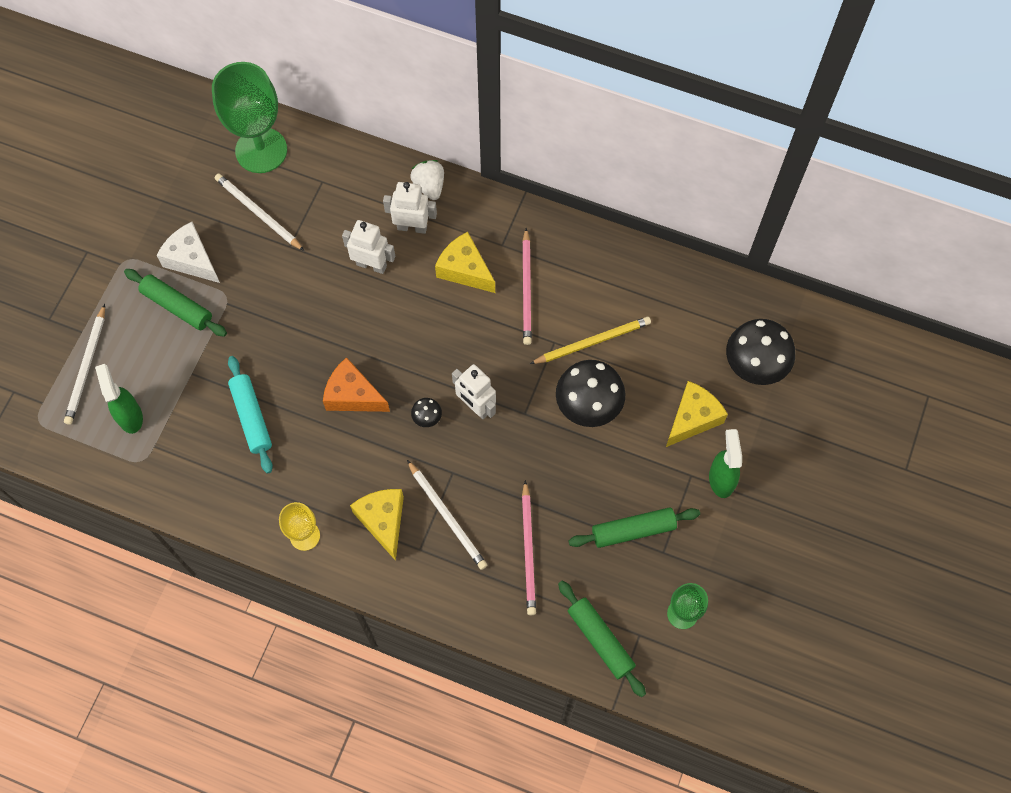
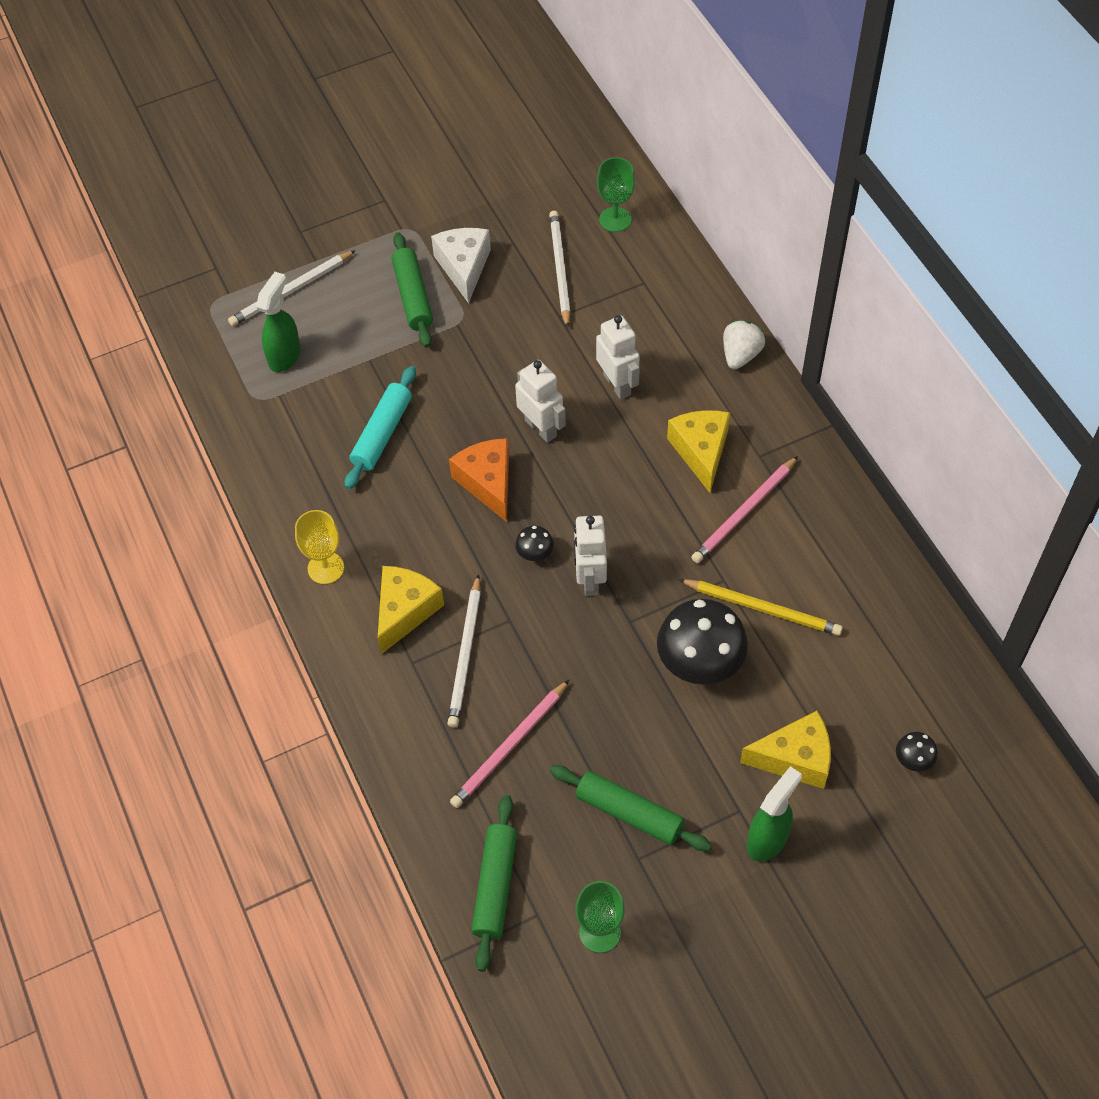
camera: 45 degrees right, 10 degrees down
green goblet [212,62,287,173] -> green goblet [597,157,635,232], size x0.52
white robot [383,182,437,234] -> white robot moved to [515,360,566,443]
black mushroom [726,319,795,385] -> black mushroom [896,732,938,772], size x0.45

